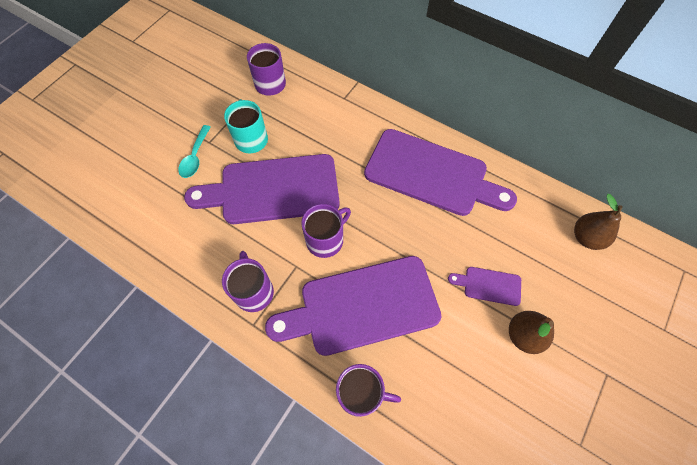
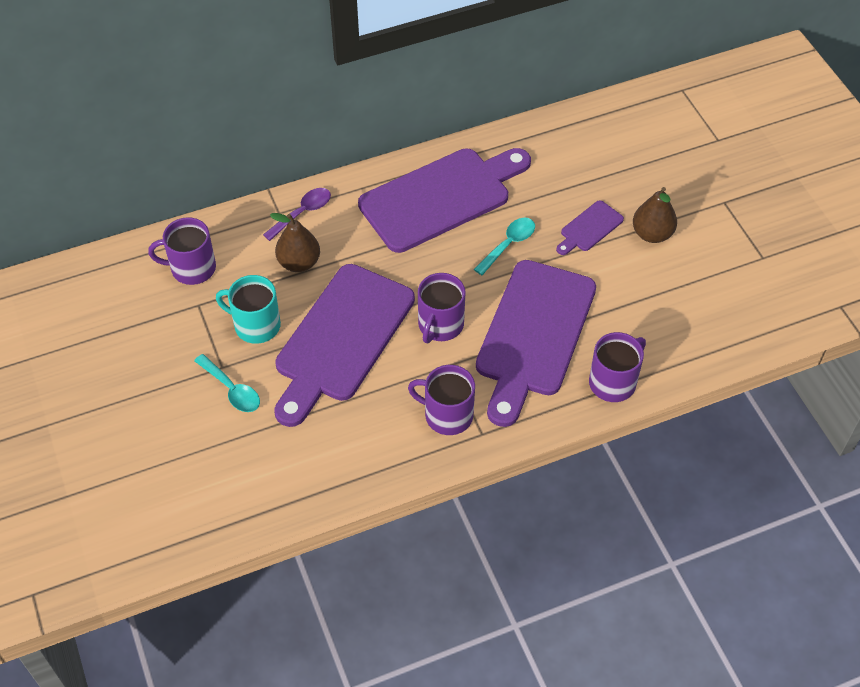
camera: 55 degrees left, 10 degrees down
purple mug [301,204,351,258] -> purple mug turned 150 degrees counterclockwise [418,273,466,343]
brown pear [574,194,623,250] -> brown pear moved to [270,213,320,272]
none -> purple spoon [263,188,331,241]
none -> turquoise spoon [474,218,535,275]

